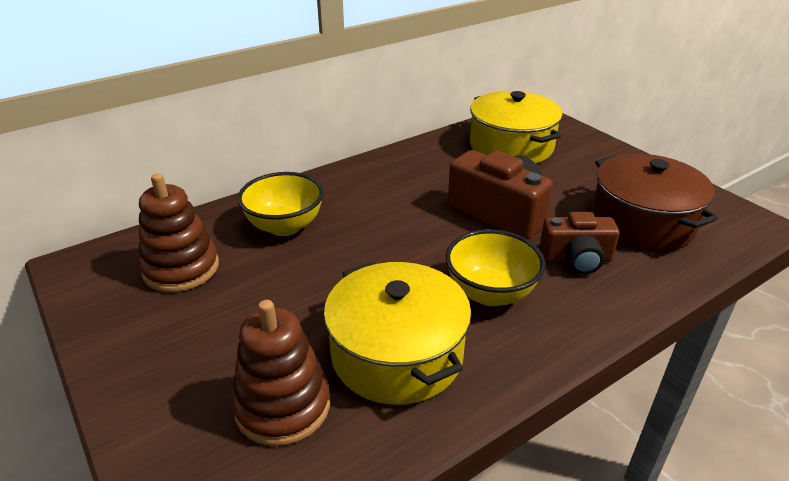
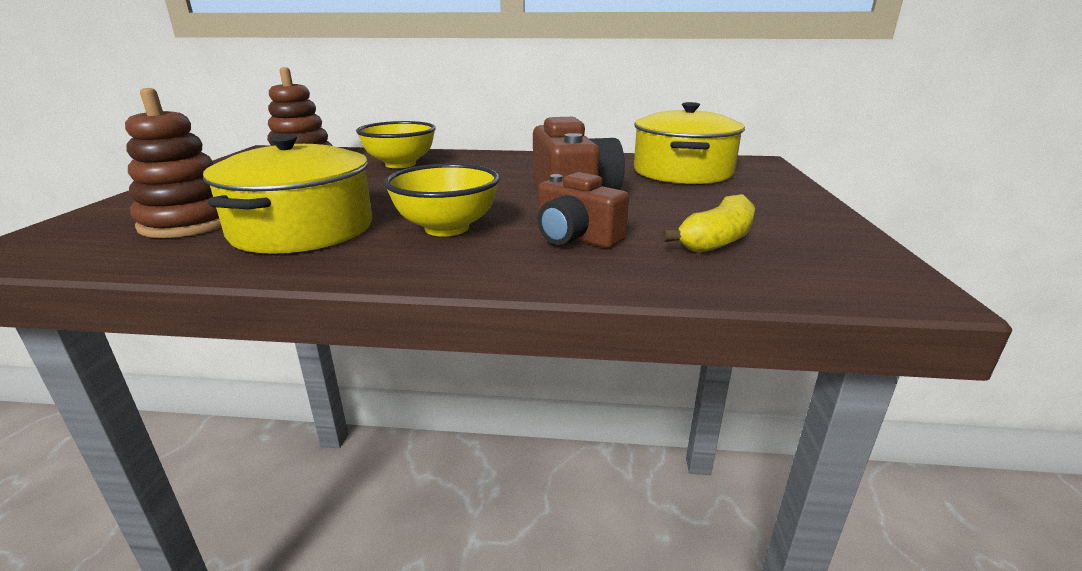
camera: 40 degrees right, 10 degrees down
brown pot [591,154,718,251] -> yellow banana [661,194,755,253]

